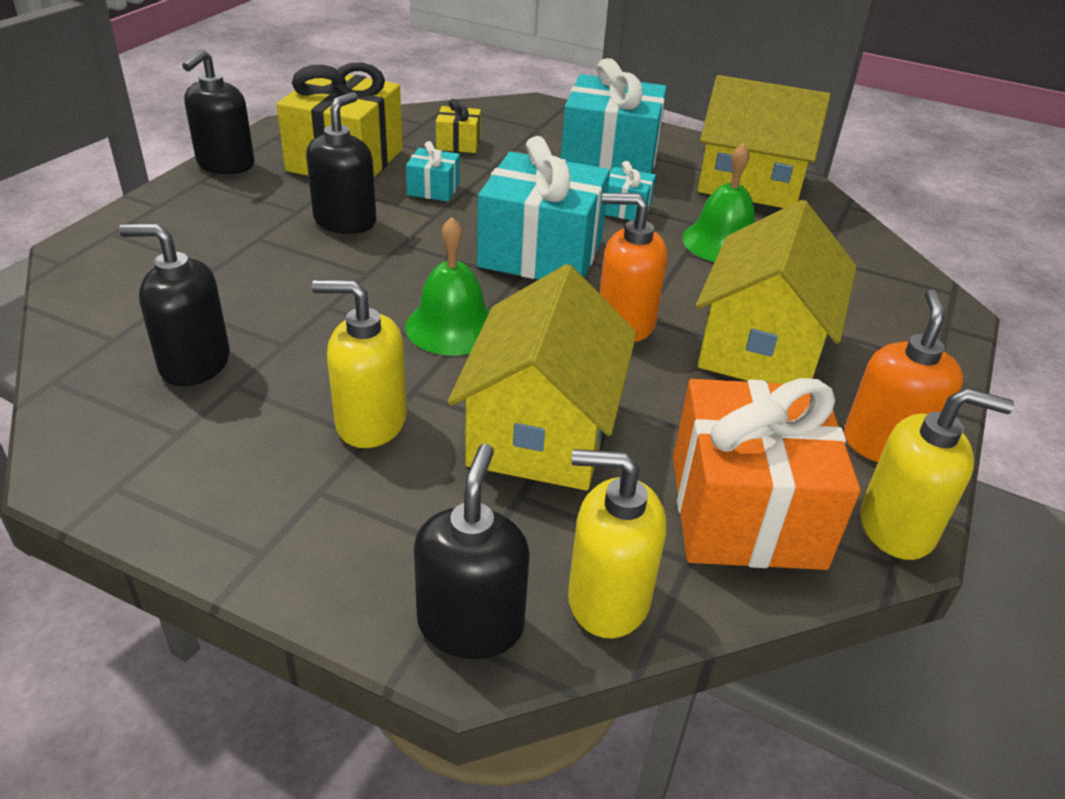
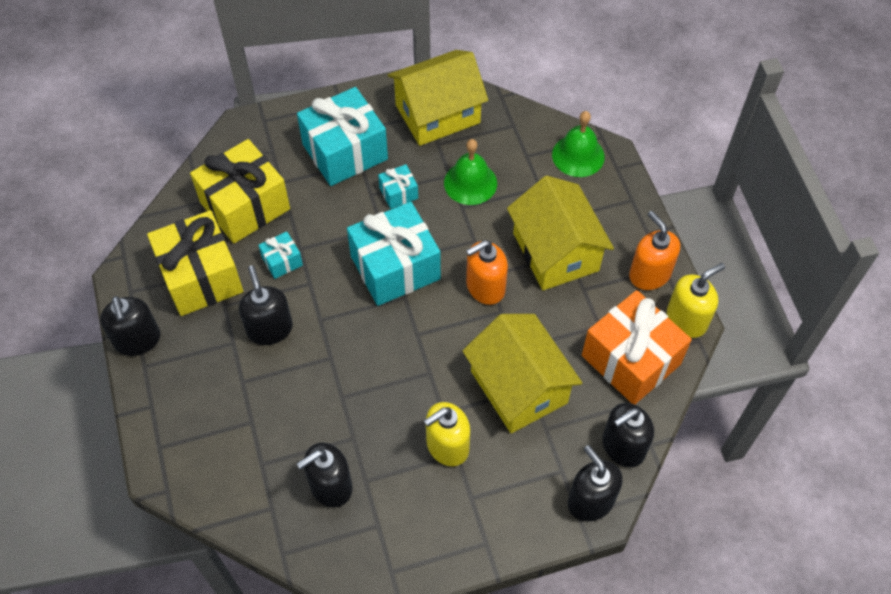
camera: 40 degrees left, 20 degrees up
green bell [405,217,490,355] -> green bell moved to [552,111,605,177]
yellow gift [436,99,481,153] -> yellow gift [190,139,290,243], size x2.20
yellow soap dispenser [568,449,666,639] -> black soap dispenser [602,403,654,468]

